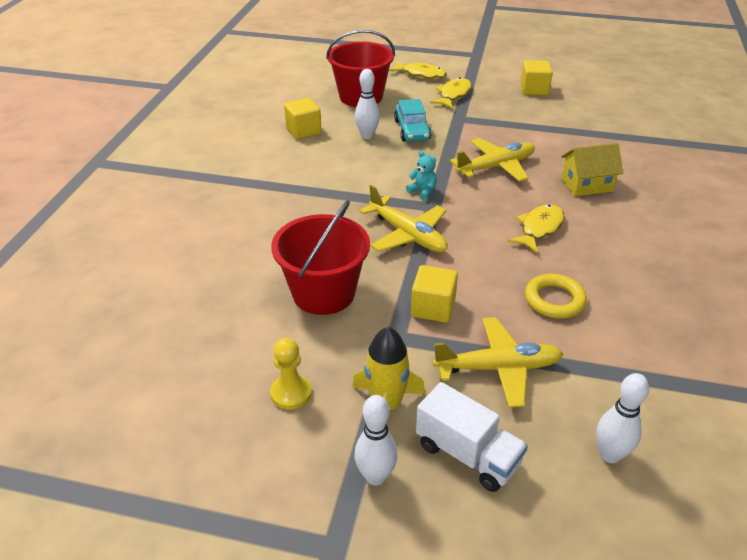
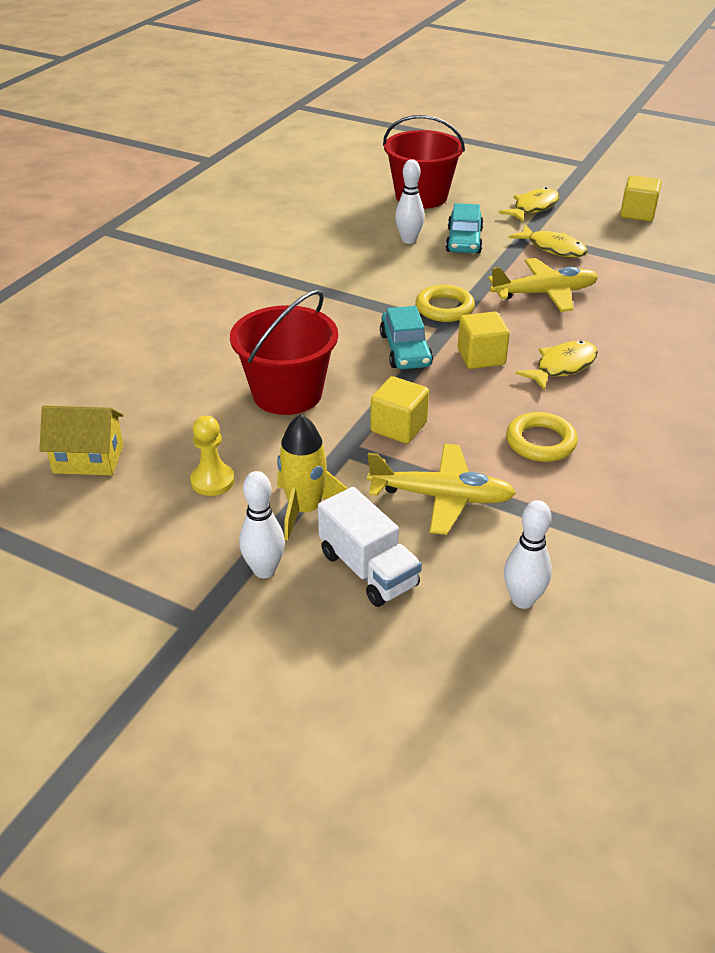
camera: 15 degrees right, 0 degrees up
yellow cube [284,98,321,139] -> yellow cube moved to [457,312,510,369]
yellow plane [359,185,448,252] -> turquoise car [380,306,433,369]
yellow fish [389,61,447,79] -> yellow fish moved to [508,224,588,257]
turquoise teddy bear [406,151,437,201] -> yellow ring [416,285,475,322]
yellow house [561,143,623,196] -> yellow house moved to [39,406,124,475]

